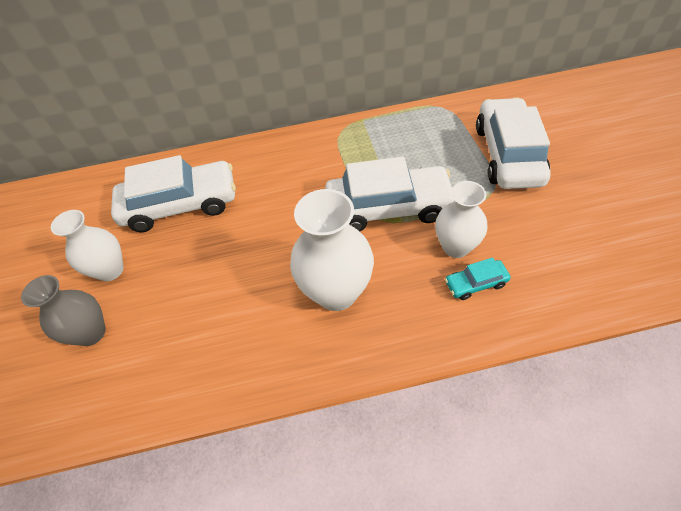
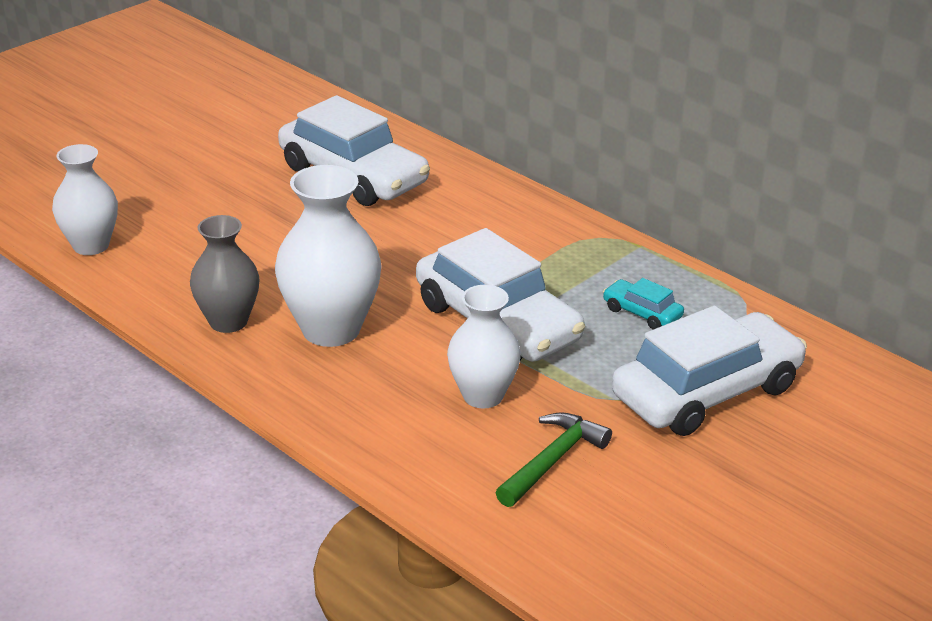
camera: 50 degrees right, 20 degrees down
grey vase [21,275,106,346] -> grey vase moved to [190,215,260,333]
white vase [51,210,124,281] -> white vase moved to [52,144,118,255]
turquoise car [445,258,511,300] -> turquoise car moved to [603,278,684,329]
none -> green hammer [495,412,612,507]

